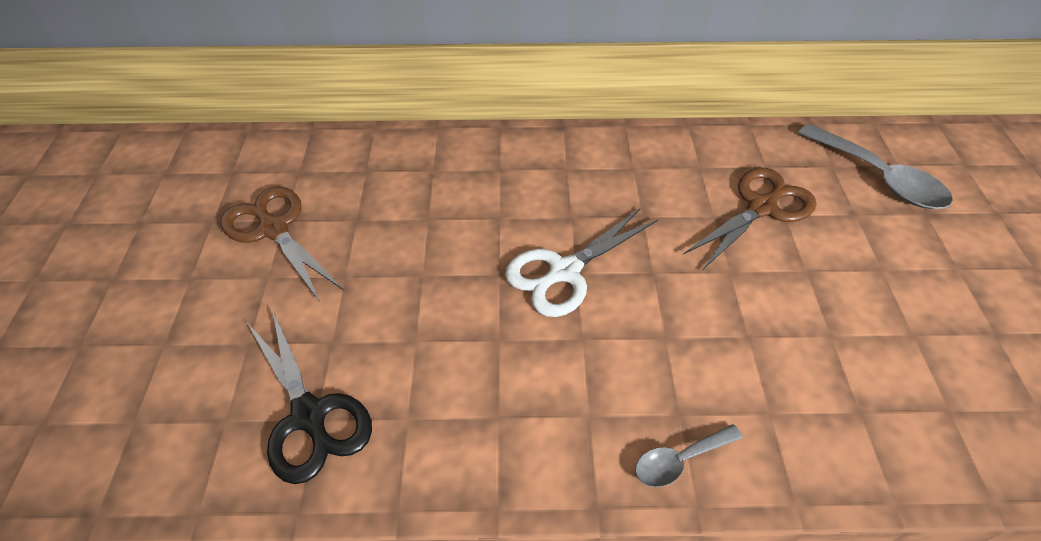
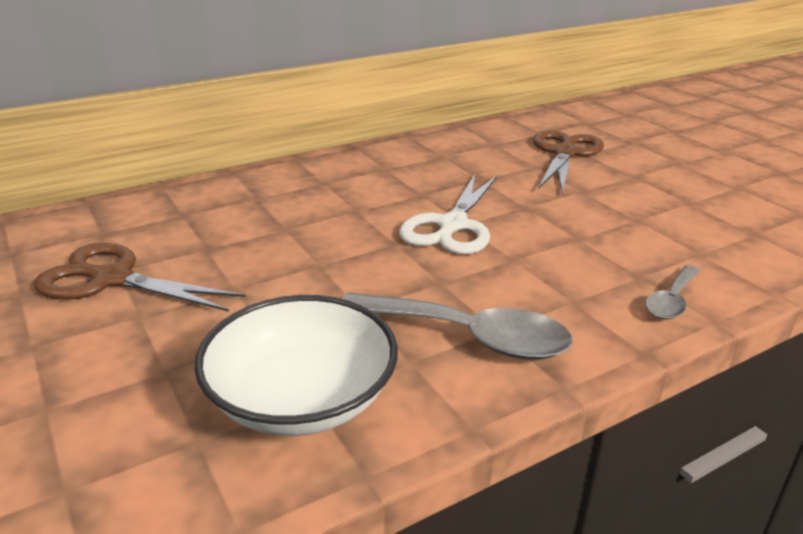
camera: 30 degrees left, 20 degrees down
black scissors [248,309,372,484] -> white bowl [194,295,398,436]
grey spoon [798,124,953,209] -> grey spoon moved to [341,292,573,360]

